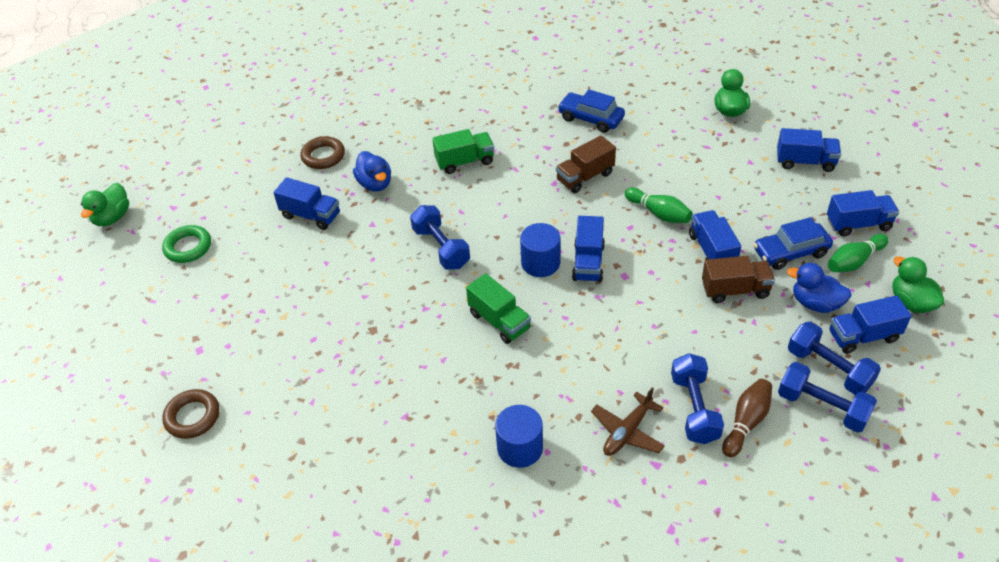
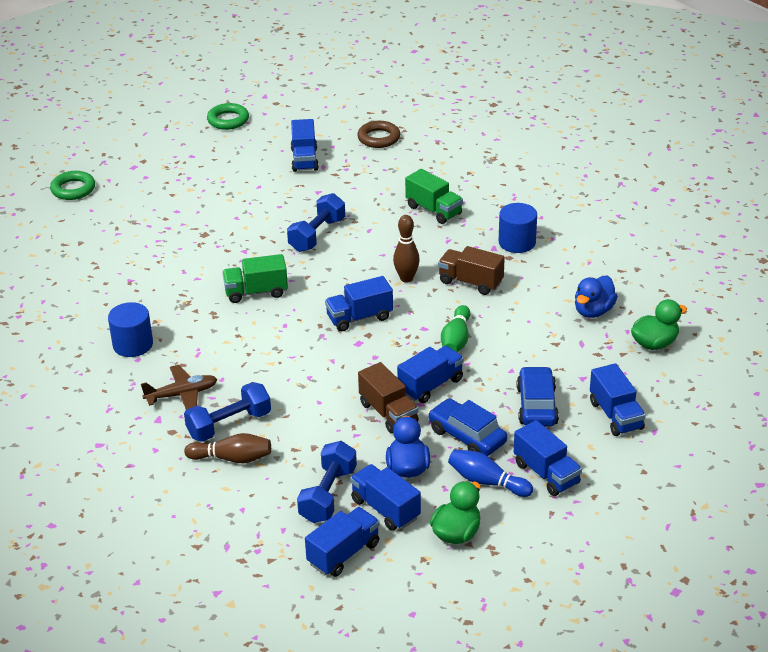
camera: 60 degrees right, 10 degrees down
green duck [81,183,129,226] -> none
brown ring [162,389,219,439] -> green ring [50,171,95,200]
blue duck [353,151,391,192] -> blue duck moved to [575,276,618,318]
green truck [466,273,531,344] -> green truck turned 60 degrees clockwise [222,254,288,303]
blue cylinder [520,223,561,277] -> blue cylinder moved to [499,203,537,253]
blue car [558,89,625,133] -> blue car moved to [517,366,559,426]
brown plane [591,387,665,456] -> brown plane turned 150 degrees clockwise [141,365,217,410]
blue dumbbell [778,362,877,433] -> none
green bowling pin [828,234,889,272] -> blue bowling pin [448,450,533,497]
none -> blue truck [305,507,380,577]
none -> brown bowling pin [393,215,420,283]

